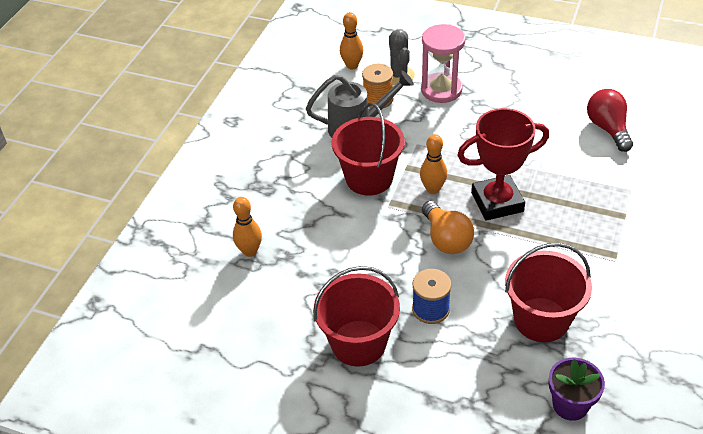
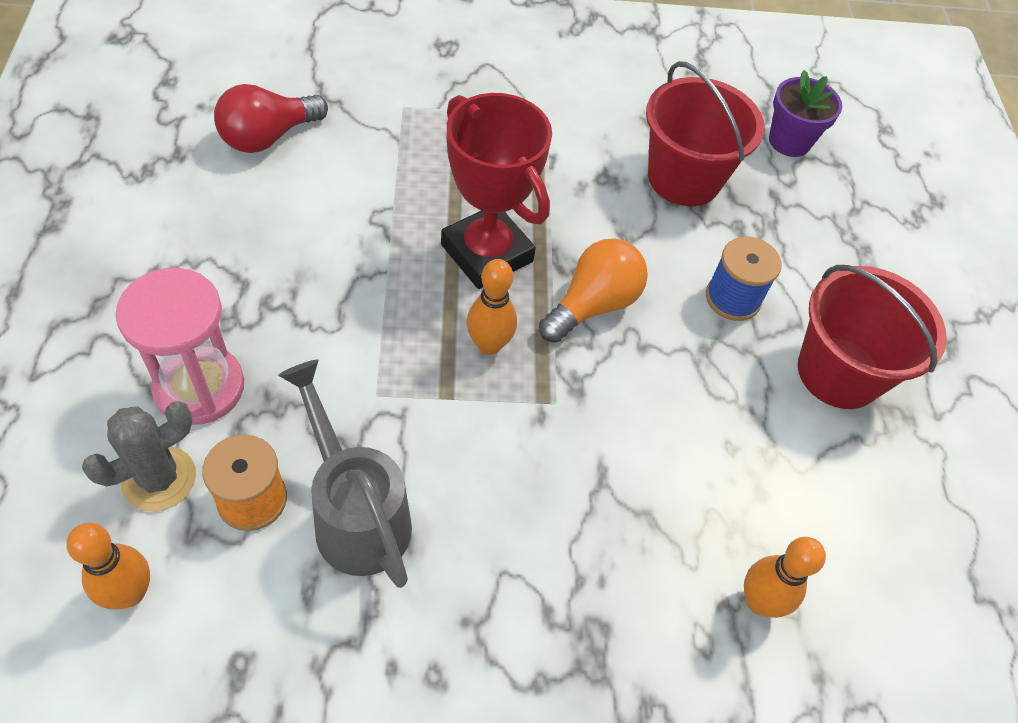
camera: 120 degrees left, 10 degrees up
red bucket [331,103,405,195] -> none

